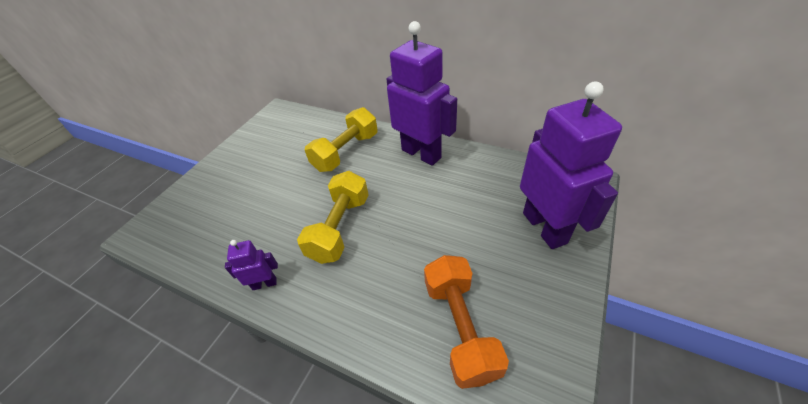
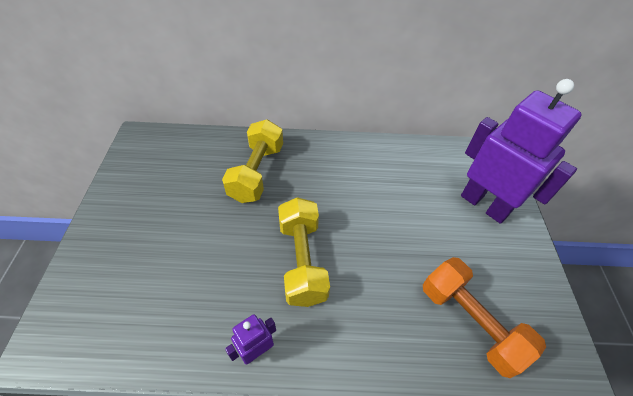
camera: 30 degrees left, 5 degrees up
purple robot [386,21,457,166] -> none

